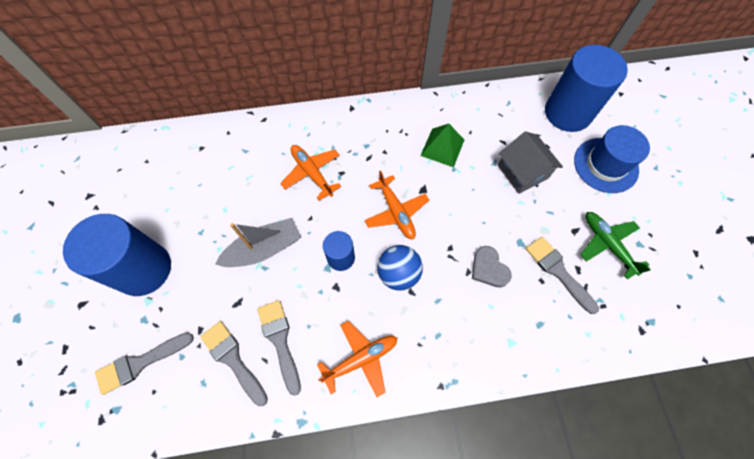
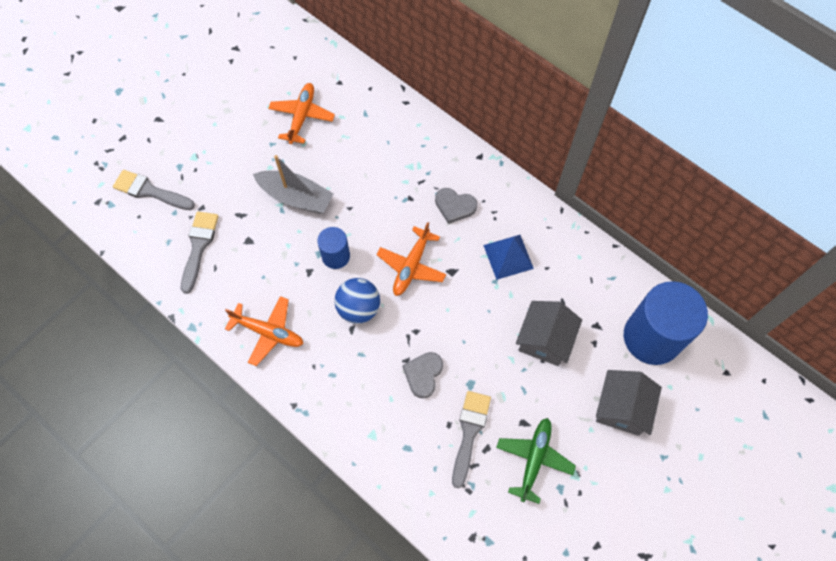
camera: 50 degrees right, 0 degrees up
blue cylinder [63,214,171,296] -> none
grey brush [257,300,301,396] -> none
orange plane [280,145,341,201] -> orange plane moved to [268,83,335,144]
green pyramid [421,124,464,167] -> blue pyramid [483,235,534,280]
blue hat [574,125,650,193] -> grey house [596,370,662,436]
none -> grey heart [435,188,478,224]

